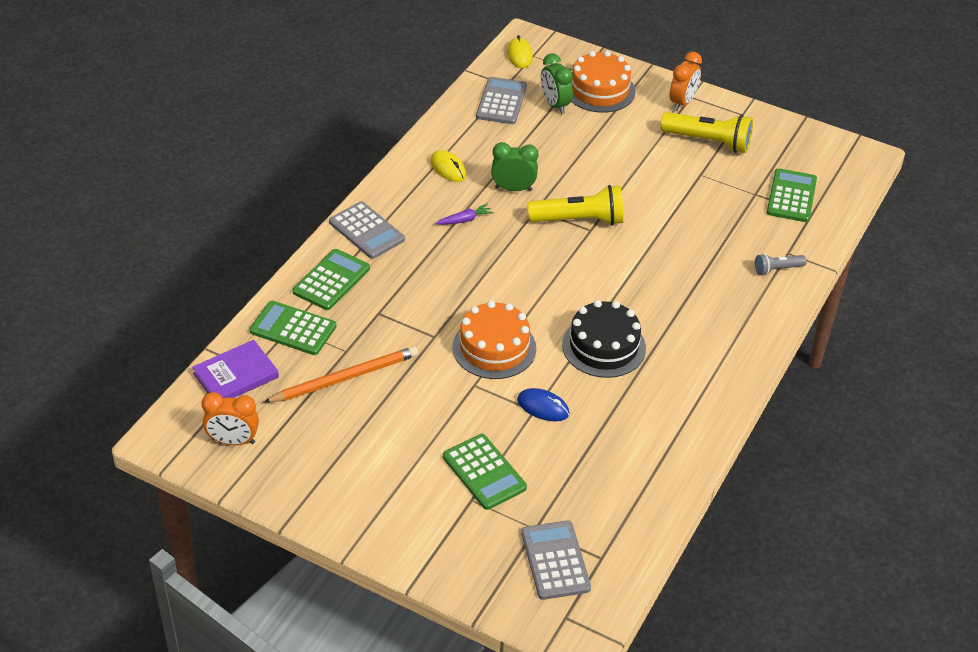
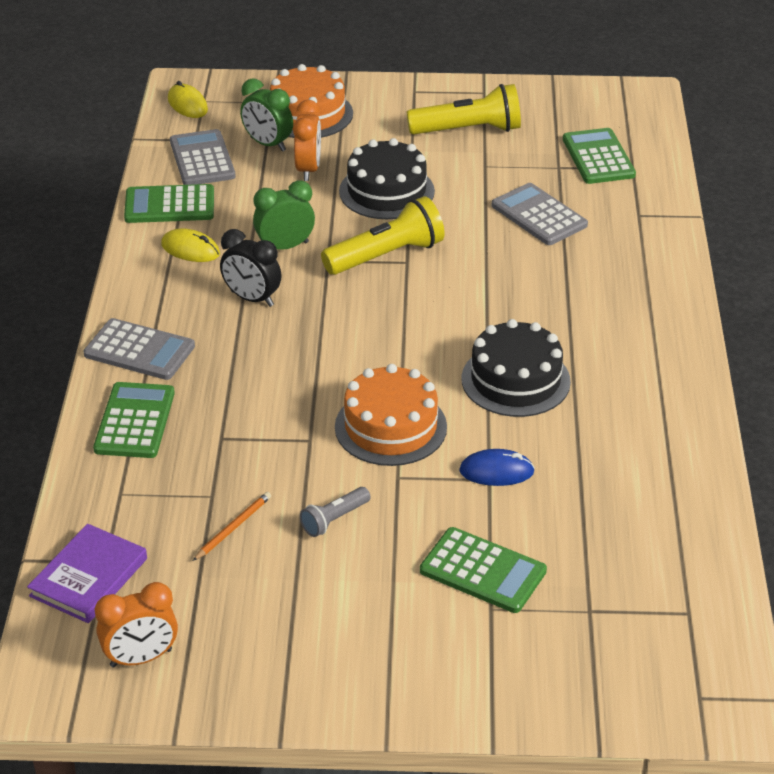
camera: 25 degrees left, 5 degrees down
green calculator [250,301,337,355] -> green calculator moved to [124,184,214,223]
orange pencil [263,346,418,403] -> orange pencil [193,492,271,561], size x0.50
purple carrot [436,204,494,225] -> black clock [220,229,282,307]
grey calculator [521,520,591,600] -> grey calculator moved to [492,183,588,245]
orange clock [670,52,702,111] -> orange clock moved to [293,100,321,181]
grey flashlight [755,254,807,275] -> grey flashlight moved to [300,487,371,537]
none -> black cake [339,138,435,219]

